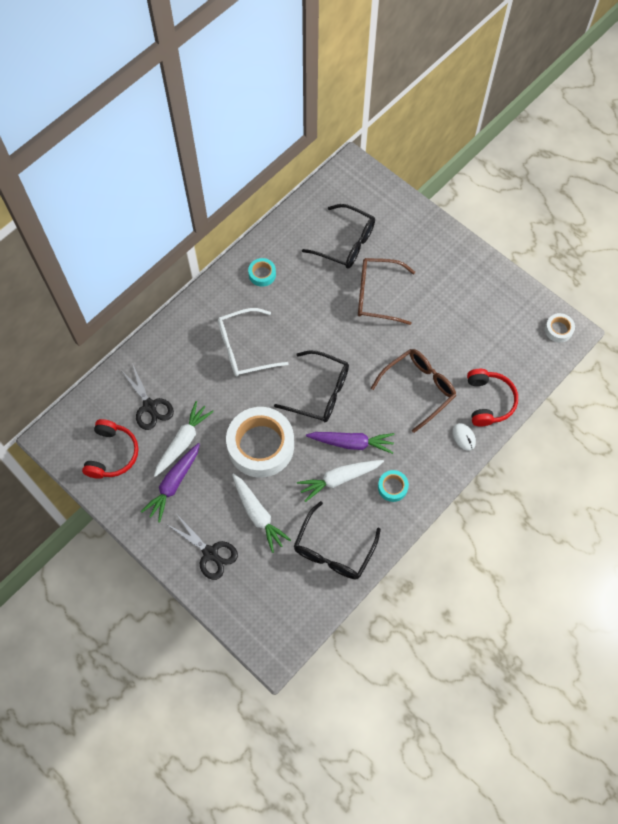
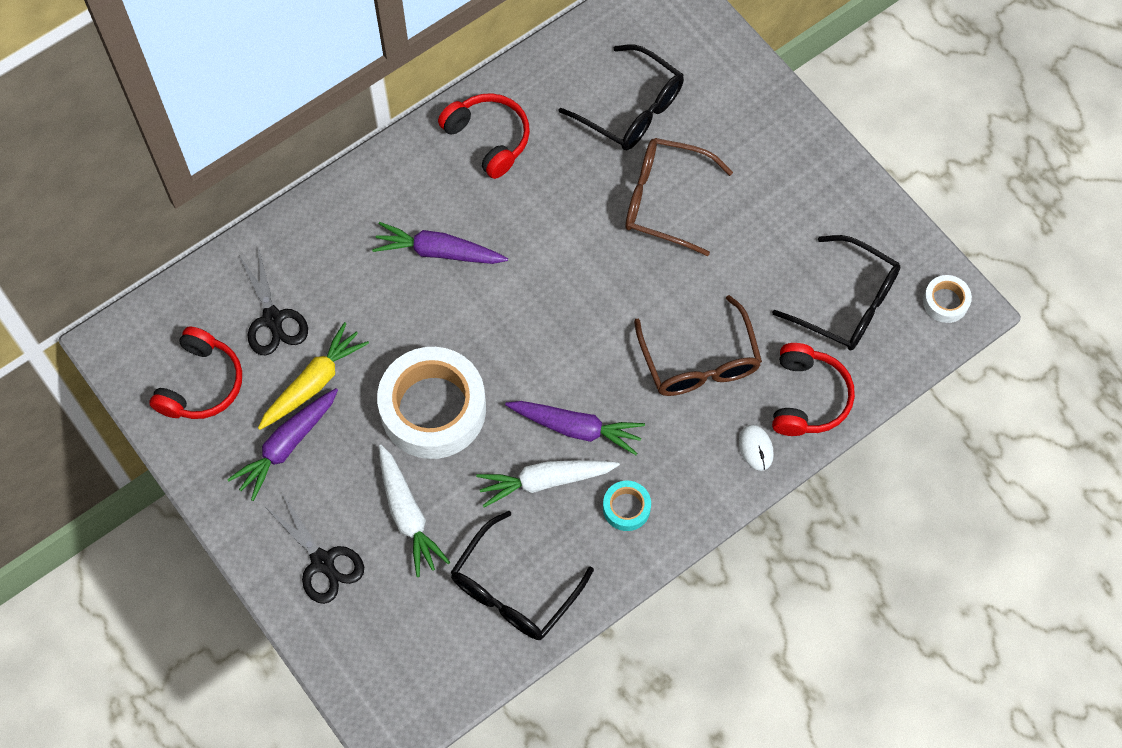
camera: 10 degrees right, 0 degrees up
white carrot [154,401,214,477] -> yellow carrot [258,322,369,430]
white glasses [218,308,289,377] -> purple carrot [372,222,508,264]
turquoise tape [248,258,276,287] -> red headphones [438,93,530,179]
black glasses [274,350,349,422] -> black glasses moved to [772,235,900,350]
brown glasses [371,349,456,433] -> brown glasses turned 105 degrees clockwise [634,295,762,396]

